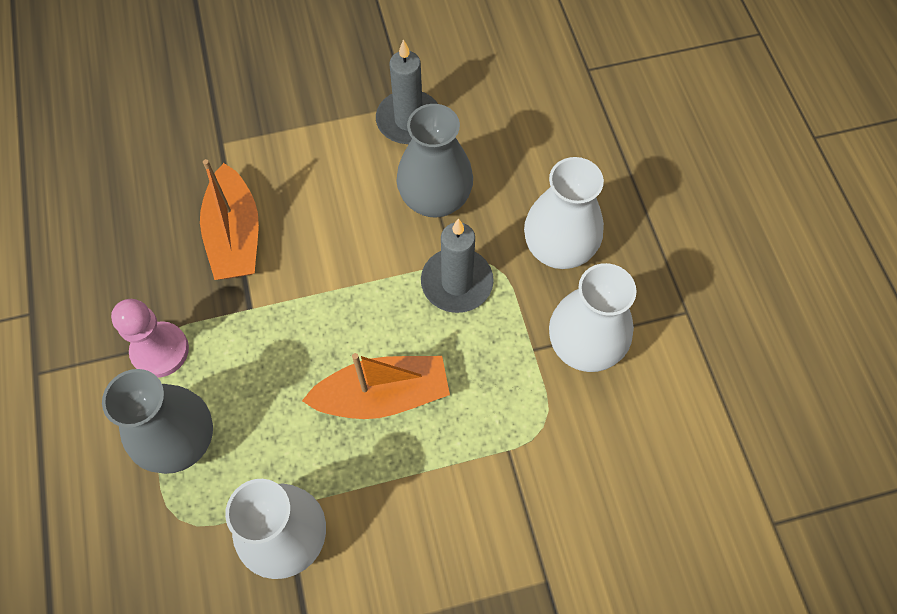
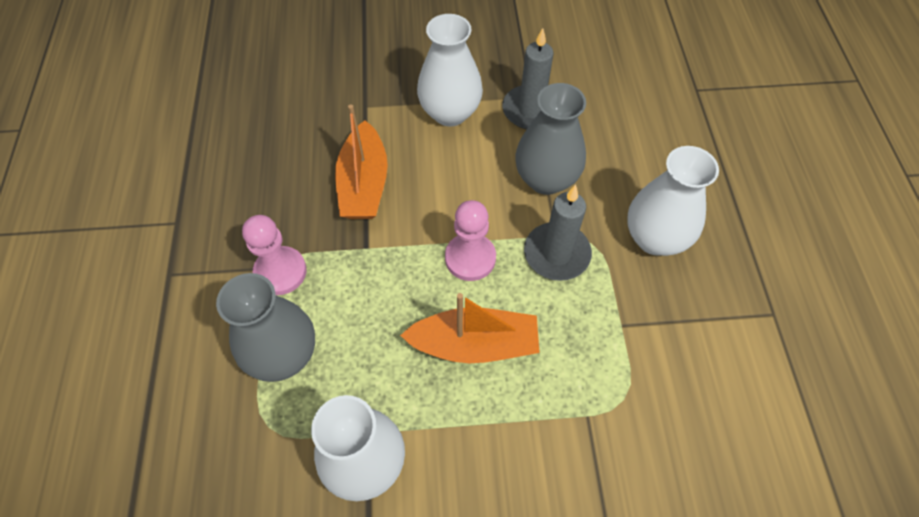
camera: 10 degrees right, 5 degrees down
white vase [549,263,637,372] -> white vase moved to [417,14,483,127]
none -> pink pawn [445,200,496,281]

